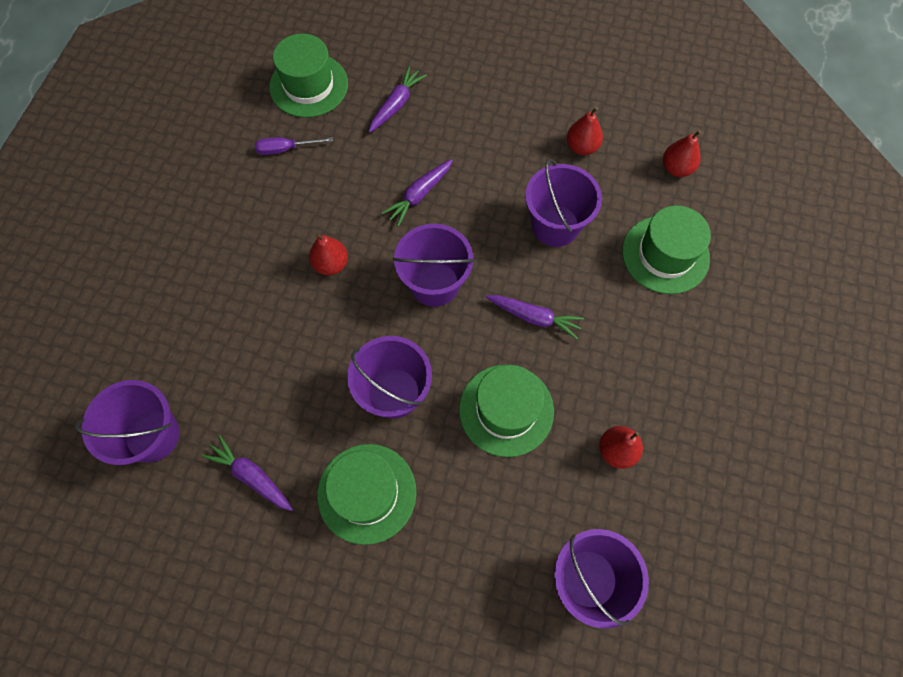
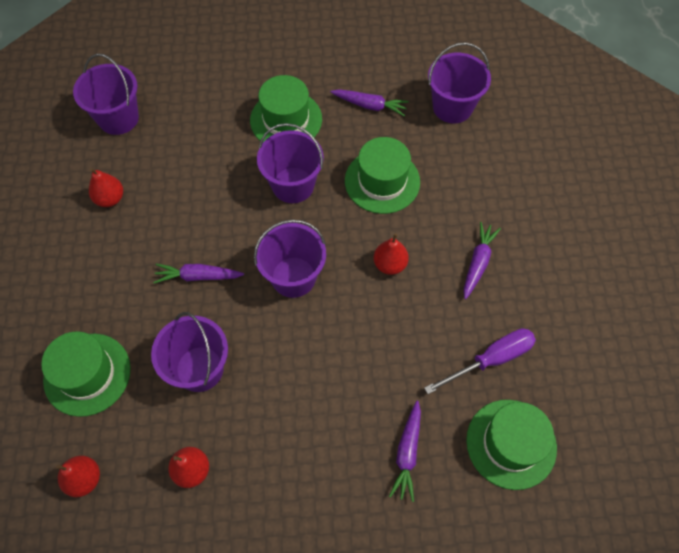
camera: 160 degrees right, 5 degrees down
purple screwdriver [255,137,333,155] -> purple screwdriver [424,328,536,394], size x1.54
purple carrot [382,159,453,227] -> purple carrot moved to [464,222,501,300]
green hat [459,365,554,457] -> green hat moved to [345,137,420,214]

